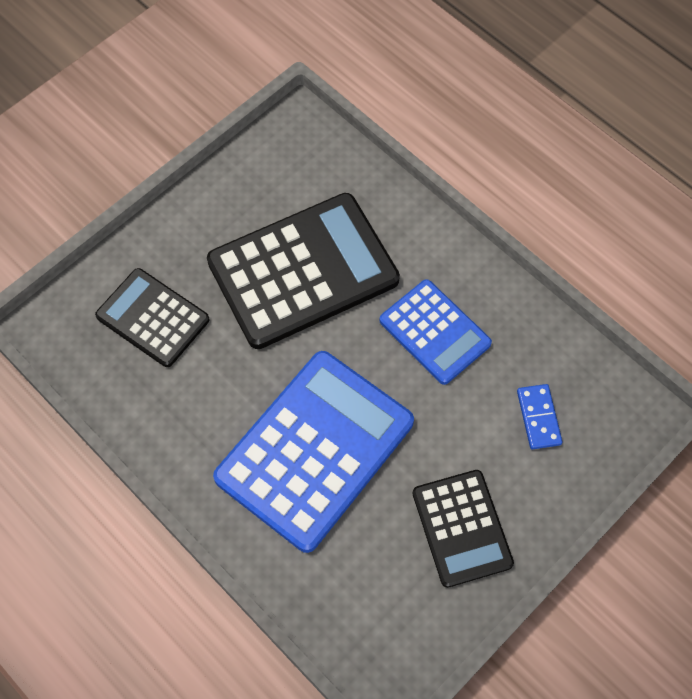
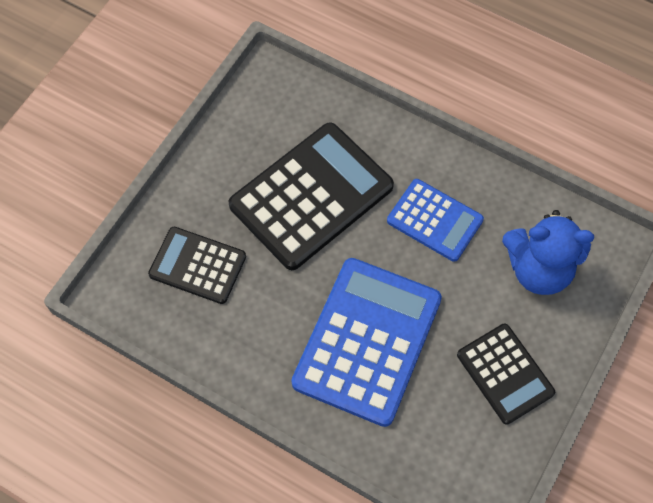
camera: 15 degrees left, 0 degrees up
blue domino [517,384,563,449] -> blue teddy bear [502,210,594,295]

